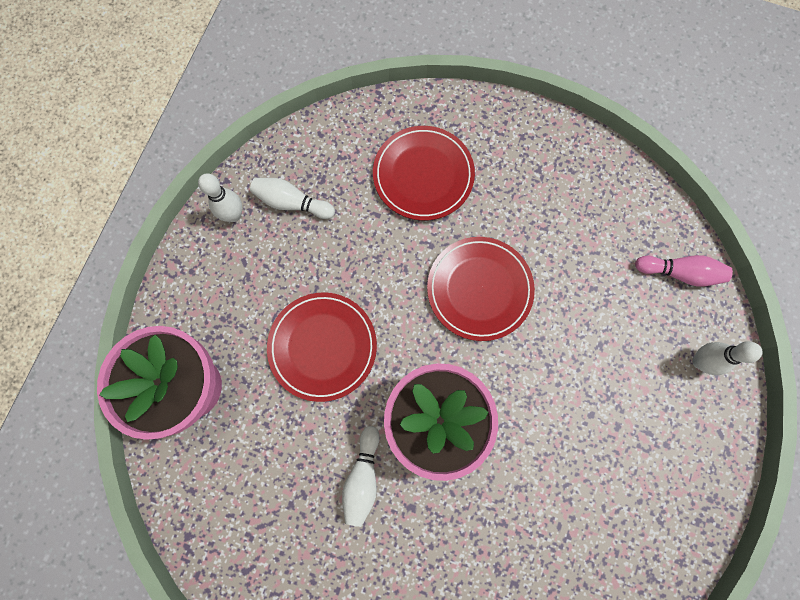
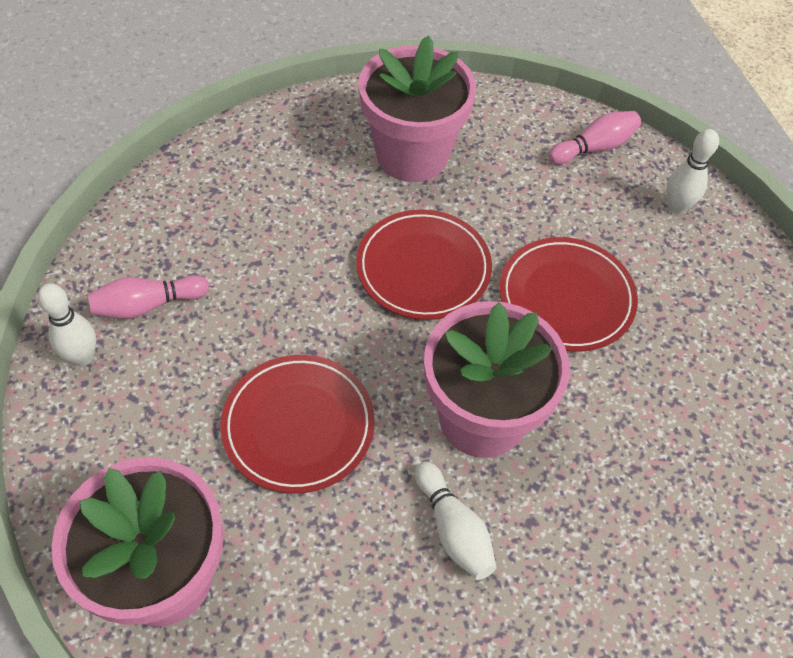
camera: 40 degrees left, 20 degrees down
white bowling pin [250,178,335,219] -> pink bowling pin [88,275,209,319]
red plate [373,126,475,221] -> red plate moved to [500,237,638,351]
none -> pink flower pot [358,35,476,182]

